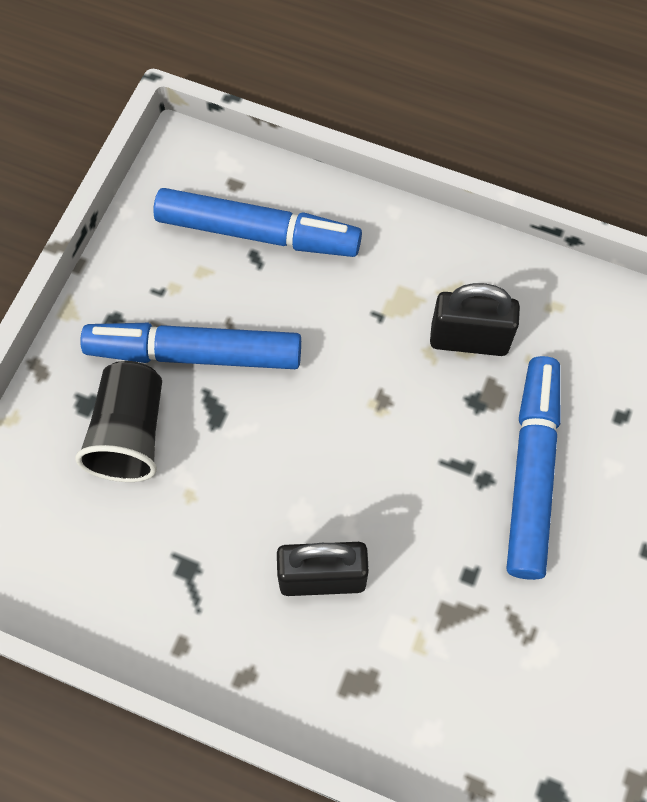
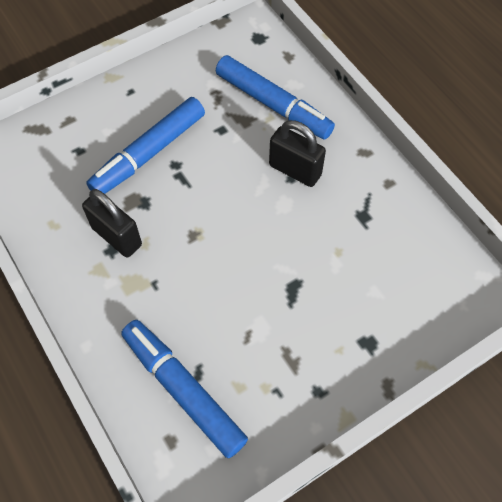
camera: 145 degrees left, 5 degrees down
black cup [75,361,162,482] -> none
blue marker [80,323,301,369] -> blue marker moved to [216,55,335,140]

